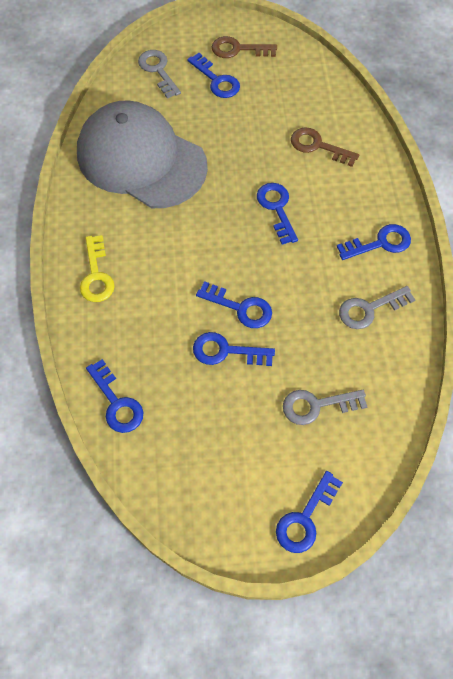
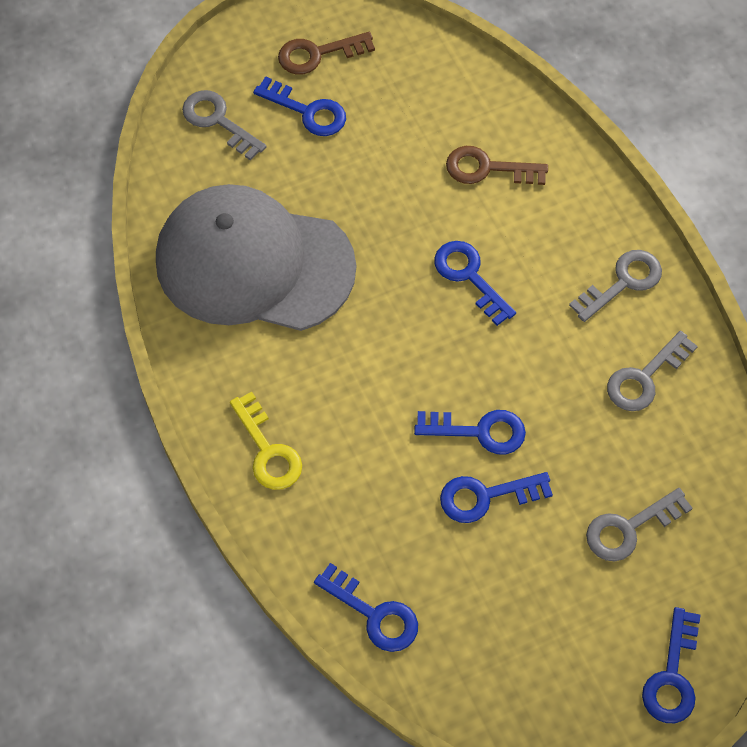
camera: 20 degrees left, 0 degrees up
blue key [337,224,411,260] -> grey key [569,250,662,322]

